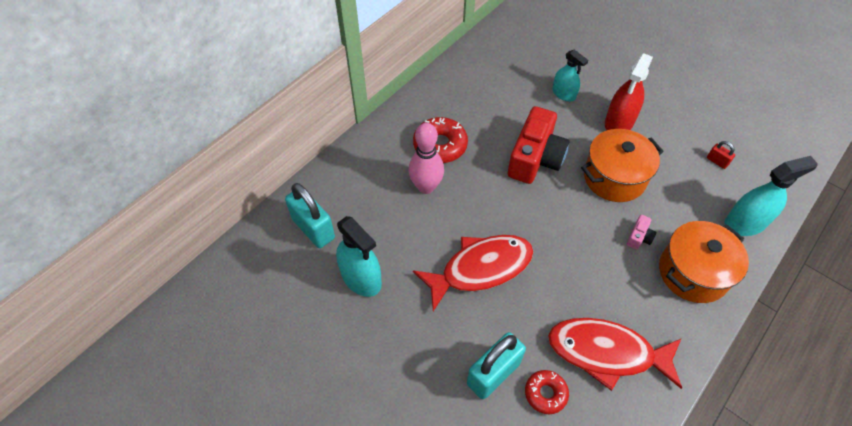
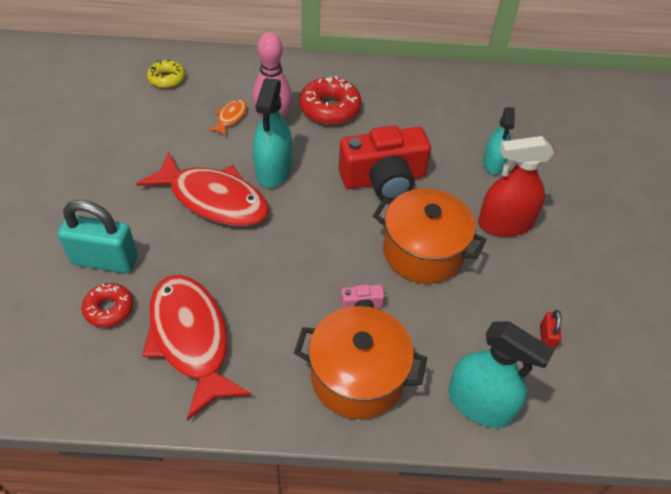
camera: 50 degrees right, 5 degrees down
turquoise padlock [285,183,335,248] -> yellow donut [147,60,185,88]
turquoise spray bottle [336,216,382,297] -> turquoise spray bottle moved to [253,78,292,188]
none -> orange fish [207,99,247,136]

